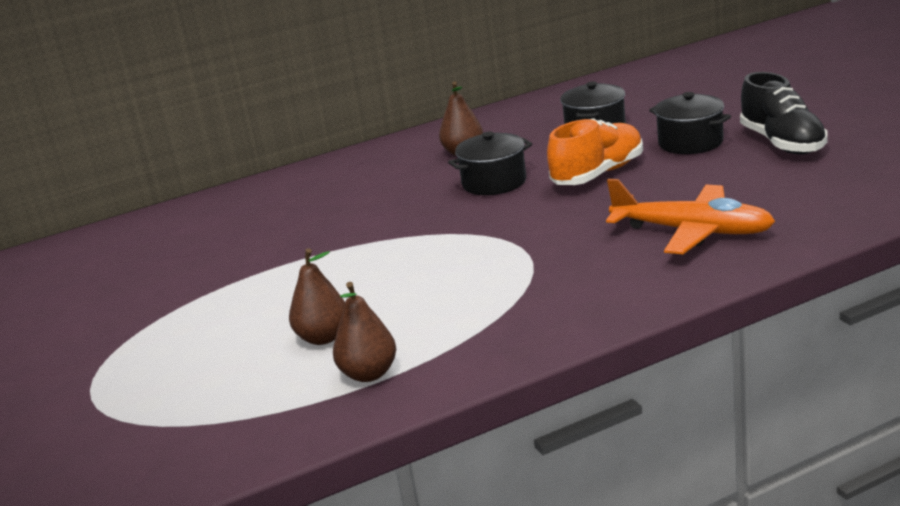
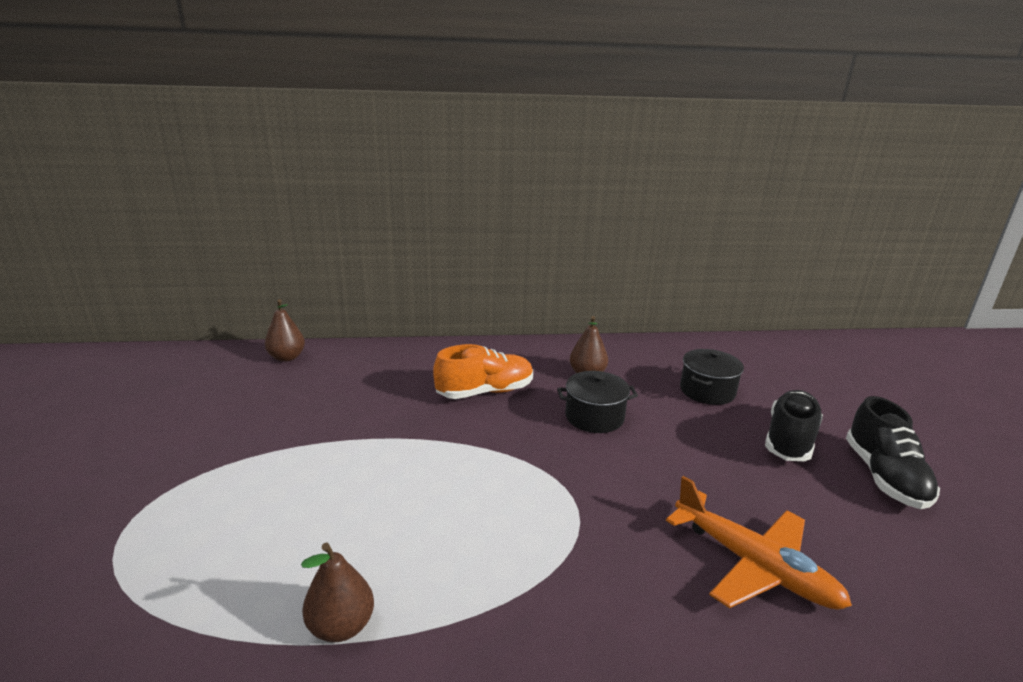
camera: 15 degrees right, 0 degrees up
brown pear [289,248,345,345] -> brown pear moved to [265,299,305,362]
orange shoe [547,118,643,185] -> orange shoe moved to [433,344,533,399]
black pot [649,92,731,154] -> black shoe [765,390,823,461]

